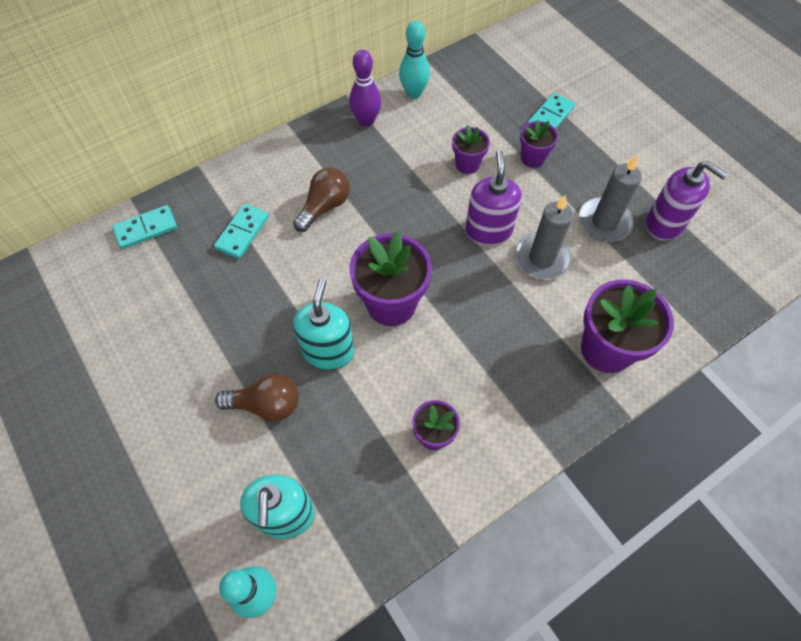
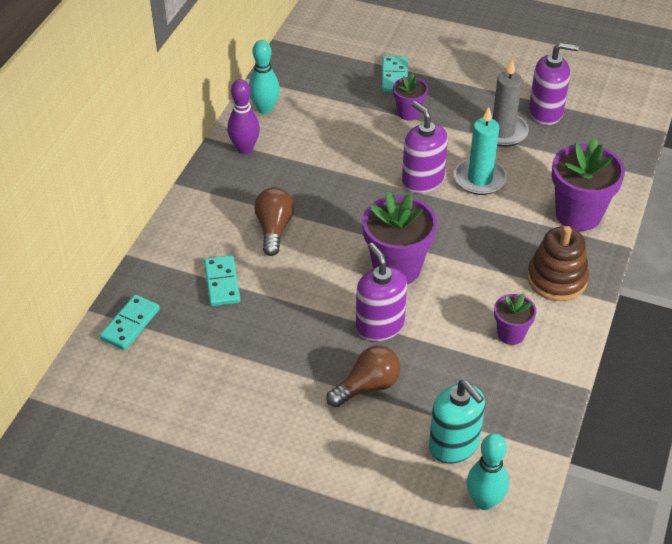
camera: 35 degrees left, 15 degrees down
turquoise soap dispenser [293,278,354,370] -> purple soap dispenser [356,243,407,341]
purple flower pot [452,125,490,174] -> none
grey candle [515,195,573,280] -> turquoise candle [454,107,507,195]
none -> brown stacking toy [527,226,589,301]

